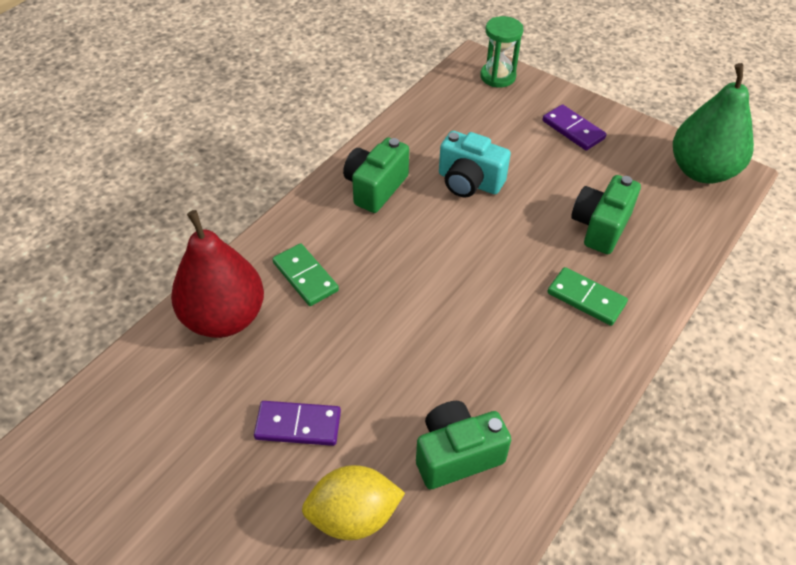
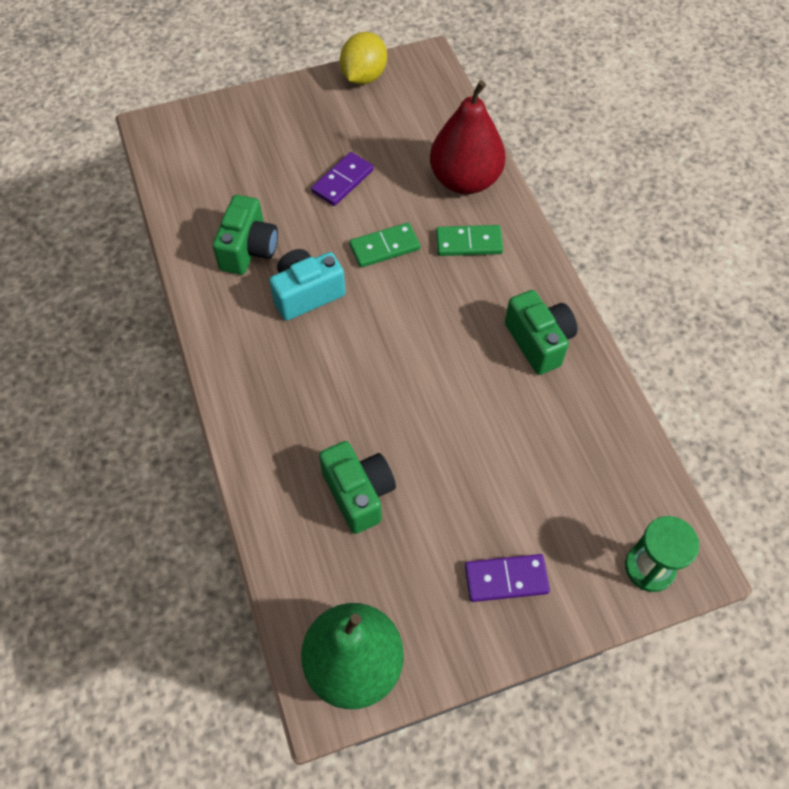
camera: 125 degrees right, 10 degrees up
yellow lemon [302,465,405,540] -> yellow lemon moved to [340,32,387,85]
turquoise camera [439,131,511,197] -> turquoise camera moved to [269,249,346,321]
green domino [547,267,628,326] -> green domino moved to [349,223,420,268]

